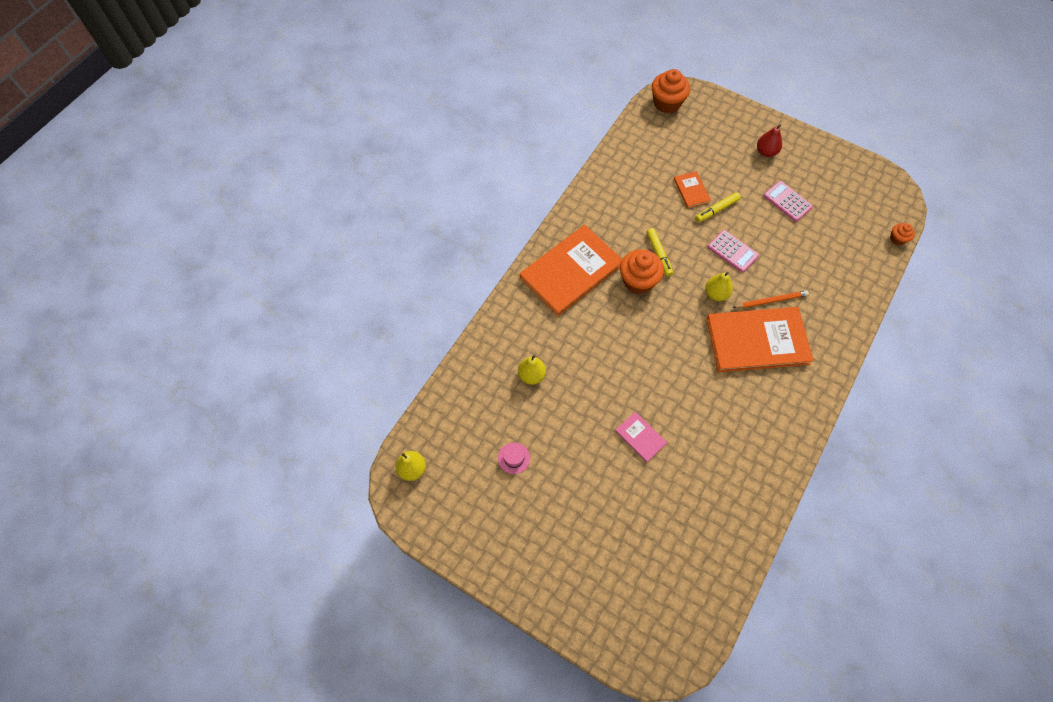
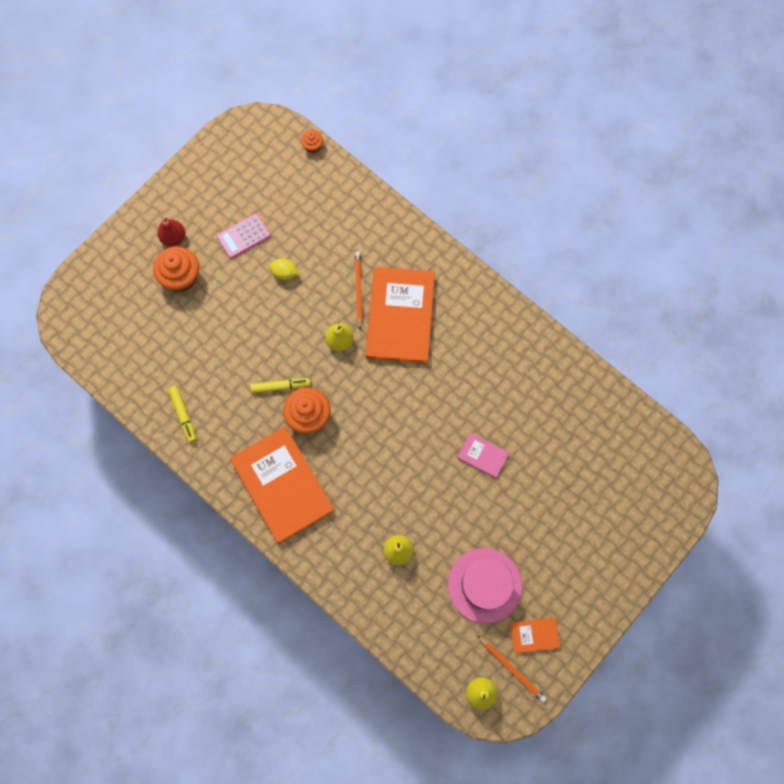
camera: 80 degrees left, 10 degrees up
pink hat [498,443,530,474] -> pink hat [448,548,522,623], size x2.26
pink book [615,412,667,462] -> pink book turned 60 degrees clockwise [457,433,509,478]
orange cupcake [652,69,690,113] -> orange cupcake moved to [153,246,199,292]
orange book [674,171,711,208] -> orange book moved to [510,617,561,653]
yellow marker [695,192,741,222] -> yellow marker moved to [168,386,197,443]
pink calculator [708,230,759,273] -> none
none -> yellow lemon [269,258,299,281]
none -> orange pencil [477,635,546,702]

